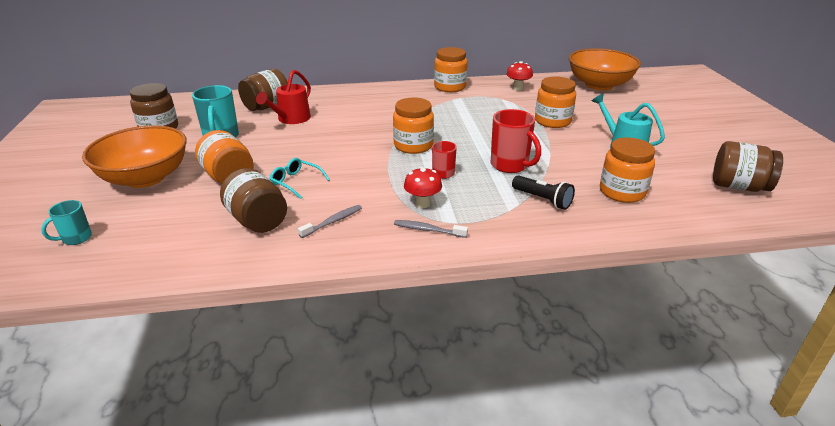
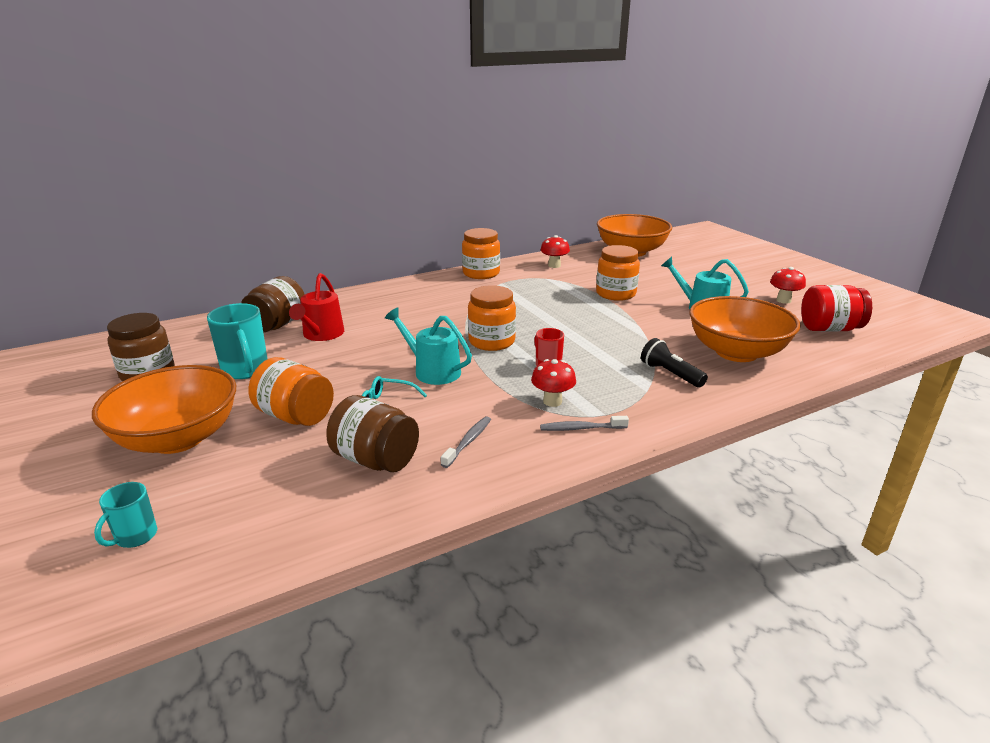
camera: 20 degrees left, 5 degrees down
red mug [491,109,541,173] -> none
black flashlight [512,175,575,210] -> black flashlight turned 150 degrees counterclockwise [641,338,708,388]
orange jar [600,137,655,203] -> orange bowl [689,296,801,362]
brown jar [713,141,783,192] -> red jar [801,285,872,331]
none -> turquoise watering can [385,308,472,385]
none -> red mushroom [770,267,806,304]

